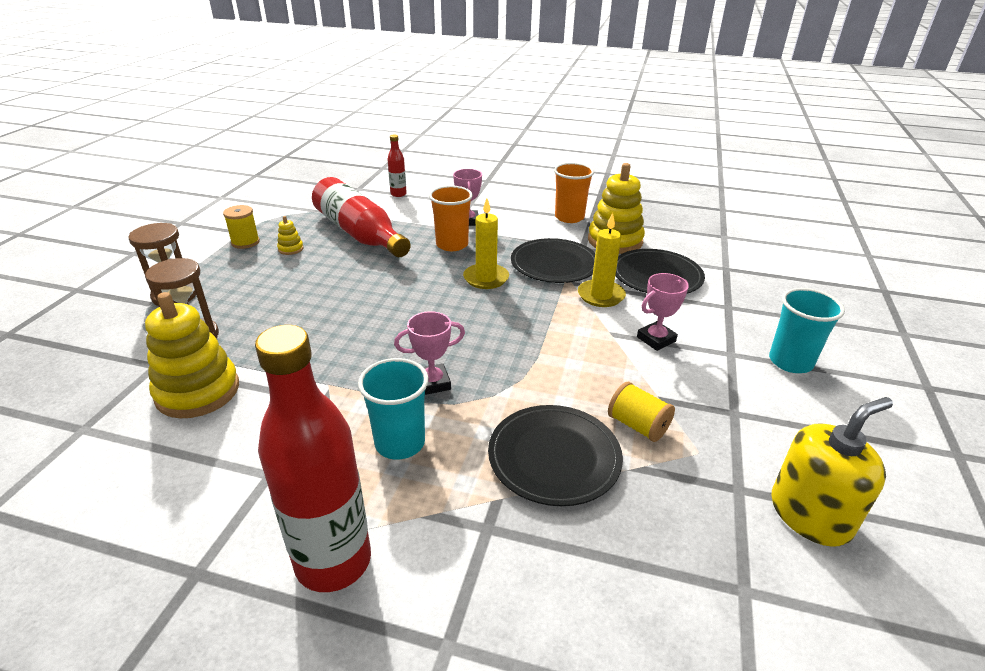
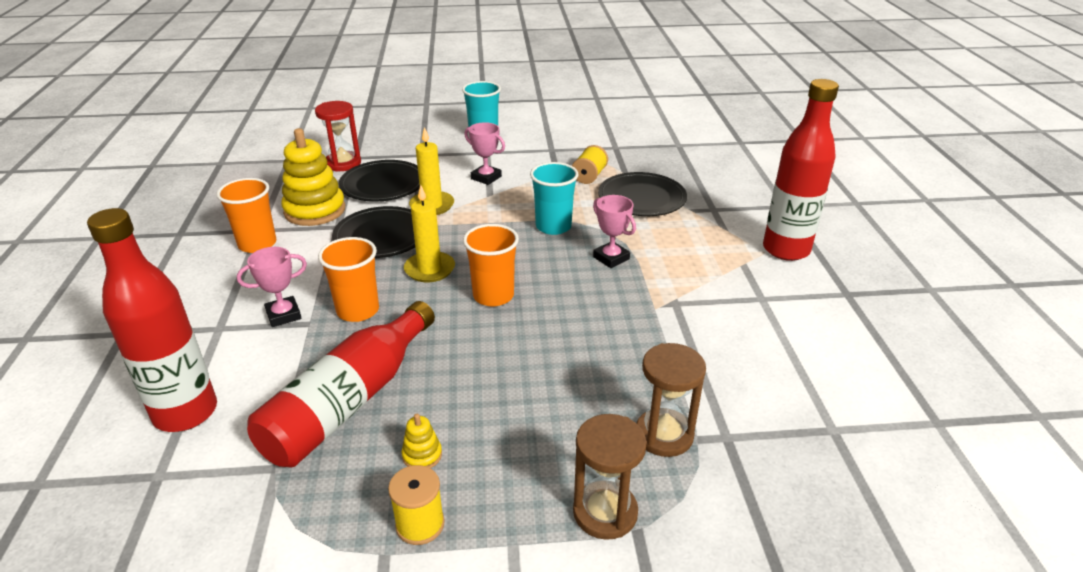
camera: 110 degrees left, 0 degrees up
yellow stacking toy [145,292,239,418] -> none
turquoise cup [358,358,429,460] -> turquoise cup moved to [530,162,578,235]
red bottle [387,135,407,197] -> red bottle [87,208,217,432], size x2.17
yellow soap dispenser [772,397,893,547] -> none
none -> red hourglass [315,101,361,172]
none -> orange cup [463,224,519,307]

